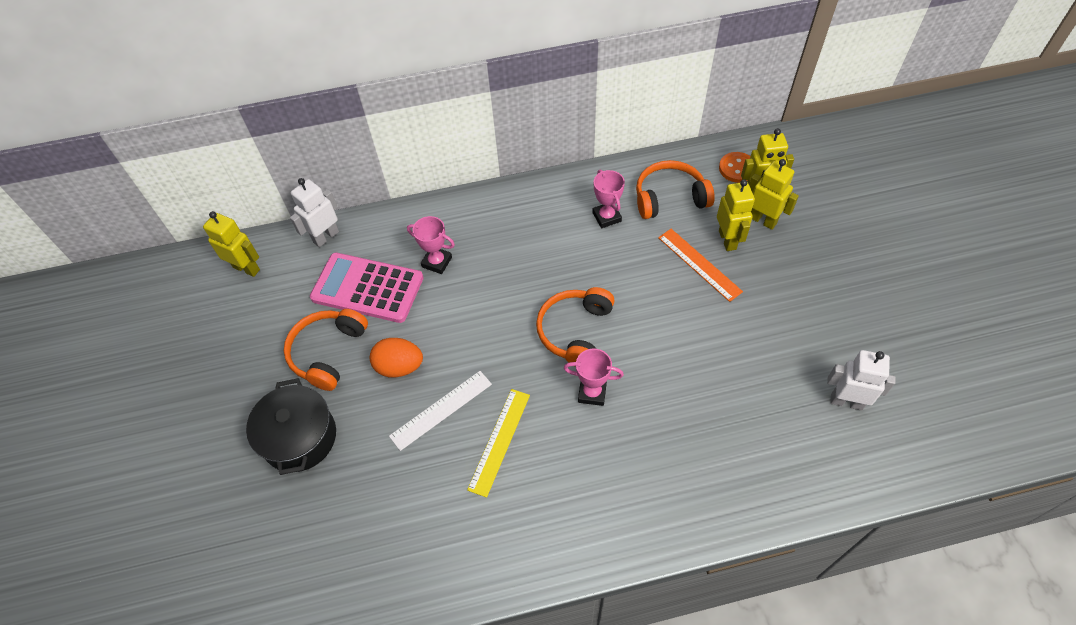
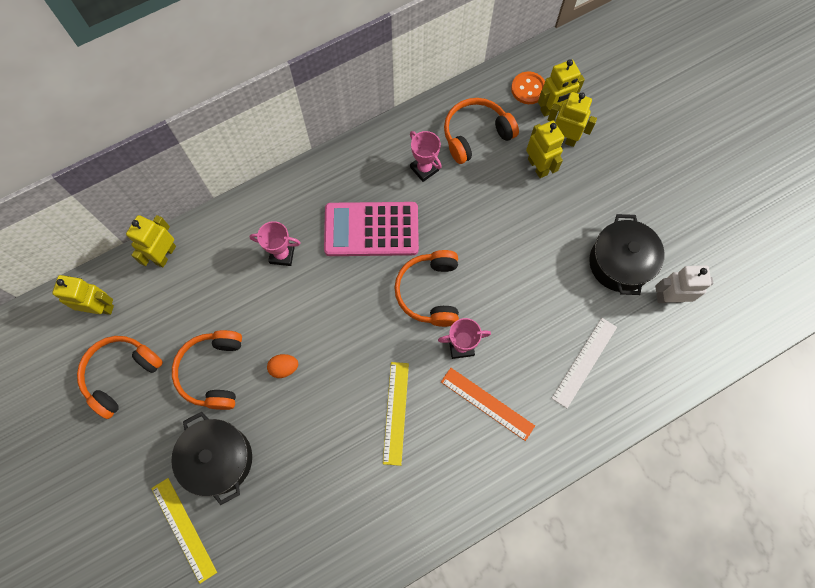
camera: 20 degrees left, 15 degrees up
white robot [290,178,339,247] -> yellow robot [126,215,176,268]
pink calculator [310,253,423,323] -> pink calculator moved to [324,202,419,256]
orange egg [370,338,423,378] -> orange egg [267,354,298,378], size x0.64
white ruler [389,371,492,451] -> white ruler moved to [552,318,617,408]
orange ruler [658,229,743,302] -> orange ruler moved to [441,368,535,441]
none -> orange headphones [77,336,163,419]
none -> yellow ruler [151,478,217,584]
none -> black pot [589,214,665,295]

